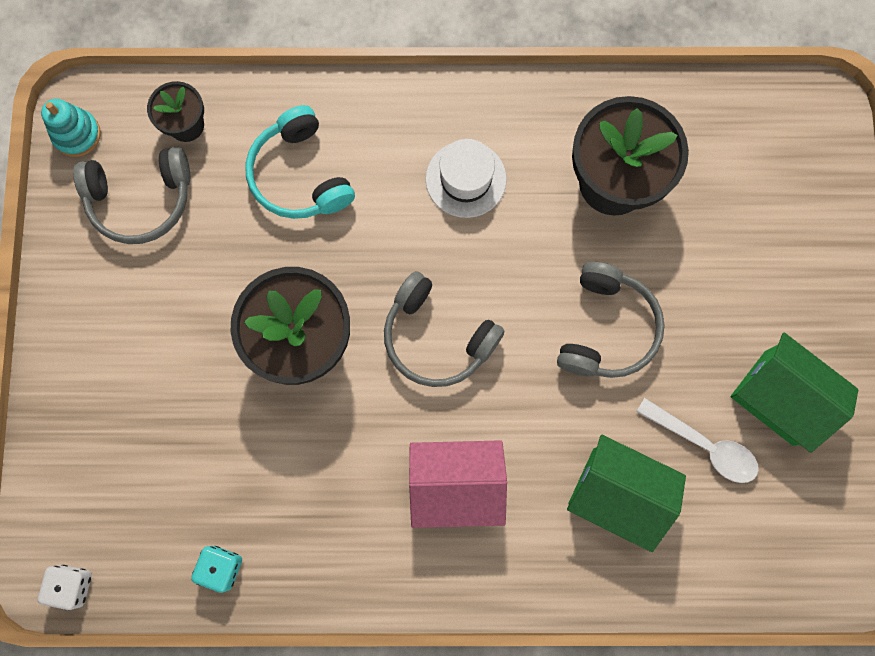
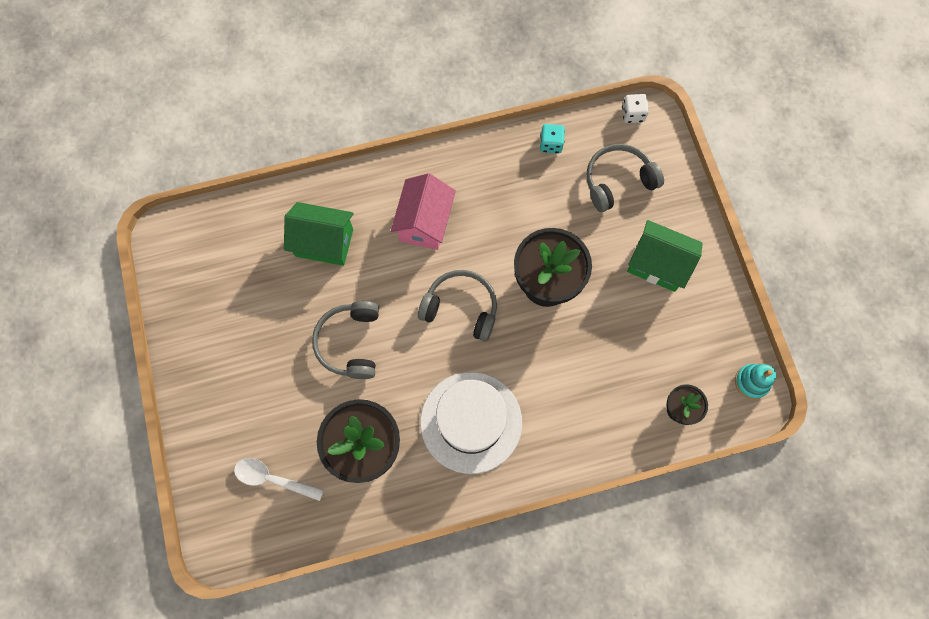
camera: 165 degrees right, 5 degrees down
grey headphones [73,147,190,244] -> grey headphones moved to [586,144,664,212]
turquoise headphones [245,105,355,219] -> none
pink house [409,440,507,528] -> pink house turned 60 degrees counterclockwise [391,173,456,250]
white hat [426,139,507,218] -> white hat [420,372,522,474], size x1.73
white spoon [636,398,759,483] -> white spoon moved to [234,458,324,501]
green house [730,333,858,453] -> green house moved to [627,220,703,292]

